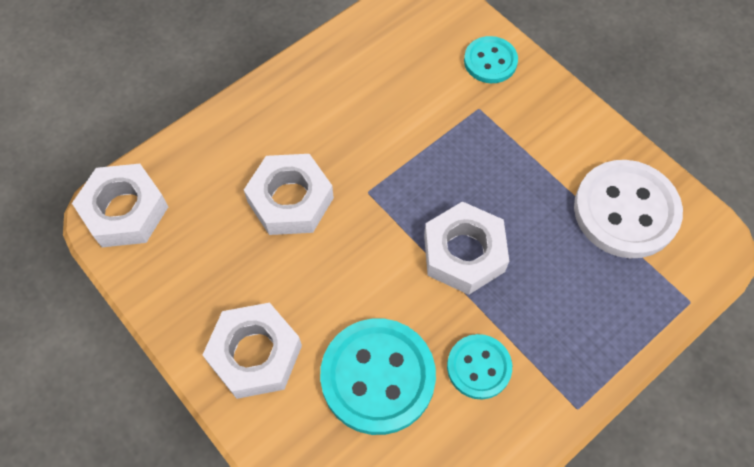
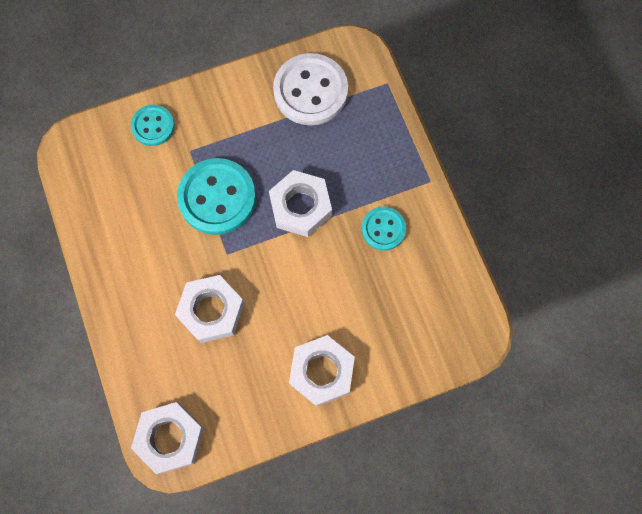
camera: 70 degrees left, 10 degrees up
turquoise button [320,319,436,435] -> turquoise button moved to [177,158,256,235]

